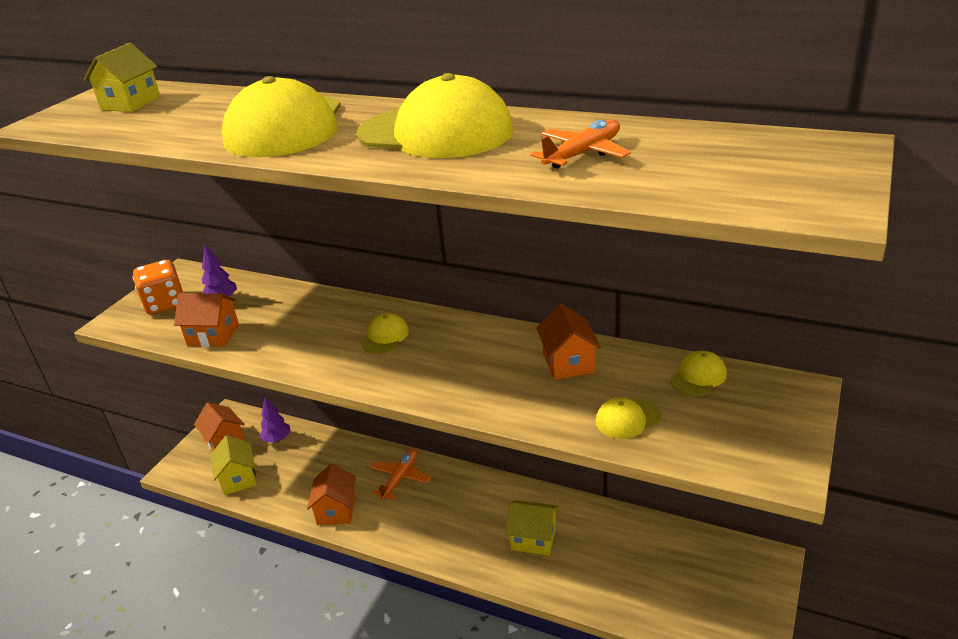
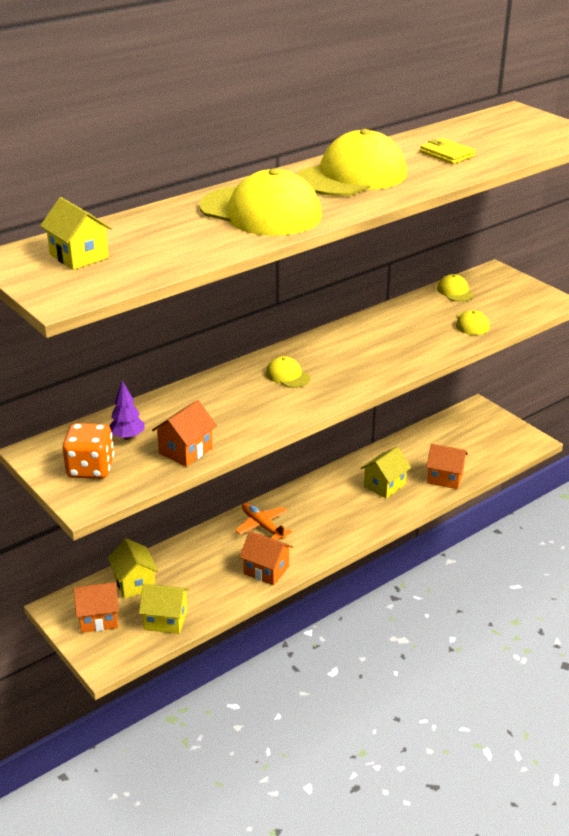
camera: 65 degrees left, 0 degrees up
purple tree [260,397,291,443] -> yellow house [108,538,159,599]
orange plane [530,119,631,169] -> yellow wallet [420,138,476,164]
orange house [536,304,601,380] -> orange house moved to [426,444,468,489]

